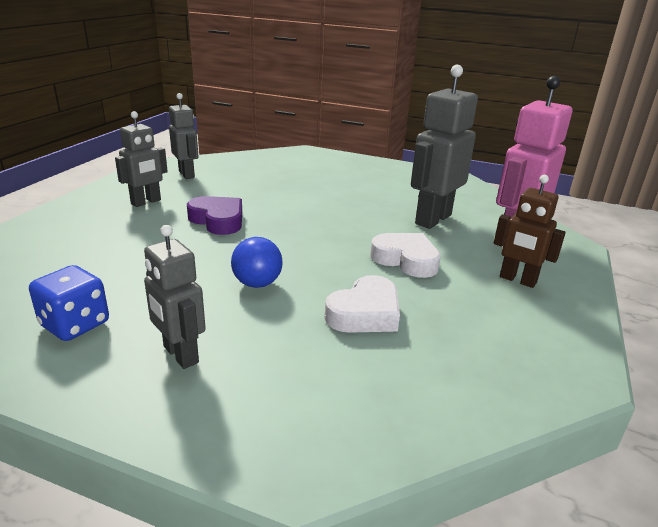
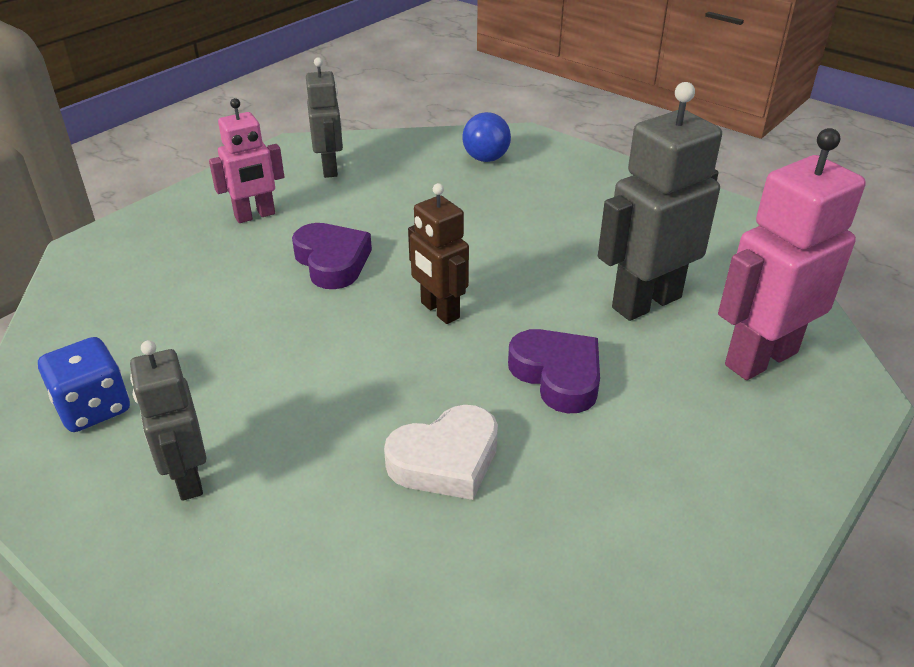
camera: 20 degrees right, 10 degrees up
grey robot [115,111,168,207] -> pink robot [209,98,284,223]
blue ball [231,237,282,288] -> blue ball moved to [463,112,511,162]
white heart [370,233,441,278] -> purple heart [508,329,600,413]
brown robot [494,175,566,288] -> brown robot moved to [408,183,469,324]

